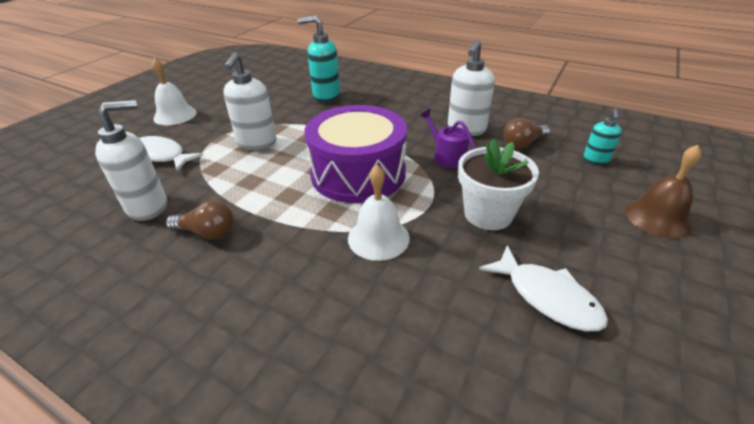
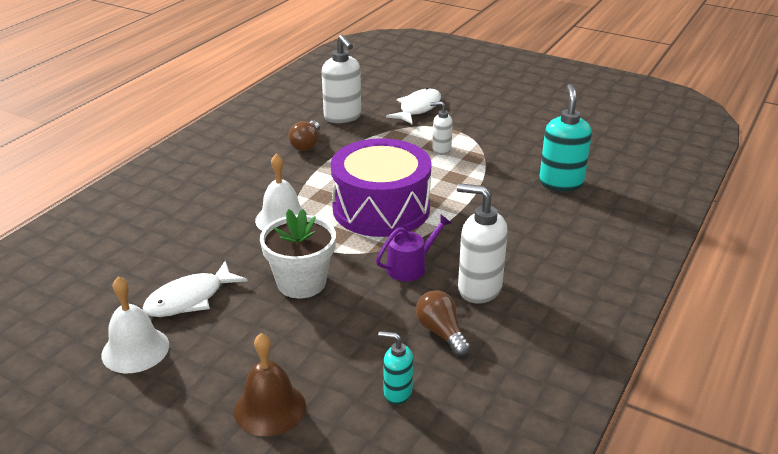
camera: 90 degrees right, 5 degrees down
white bell [152,58,197,125] -> white bell moved to [101,277,169,373]
white soap dispenser [223,52,277,150] -> white soap dispenser [430,101,453,155], size x0.57

